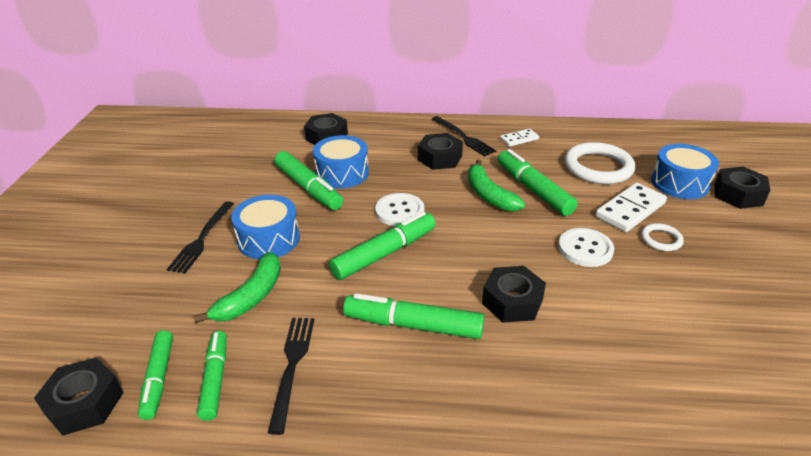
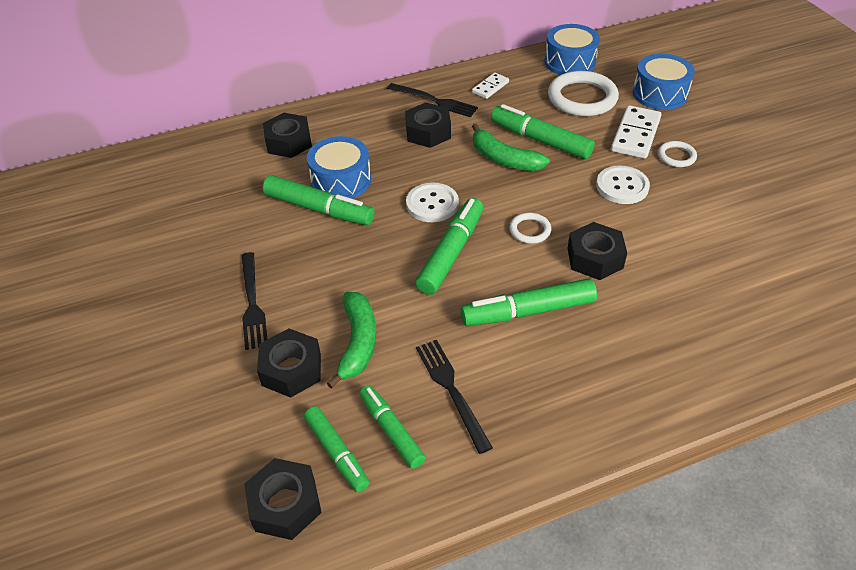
camera: 25 degrees left, 10 degrees up
blue drum [231,195,300,259] -> blue drum moved to [544,24,600,75]
black nut [714,167,770,209] -> black nut moved to [257,329,321,398]
none -> white ring [509,213,551,244]

